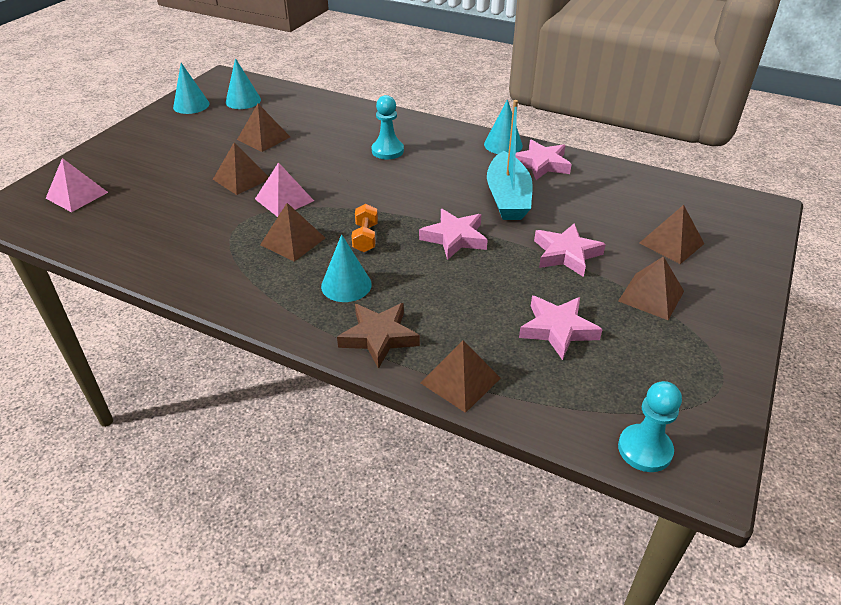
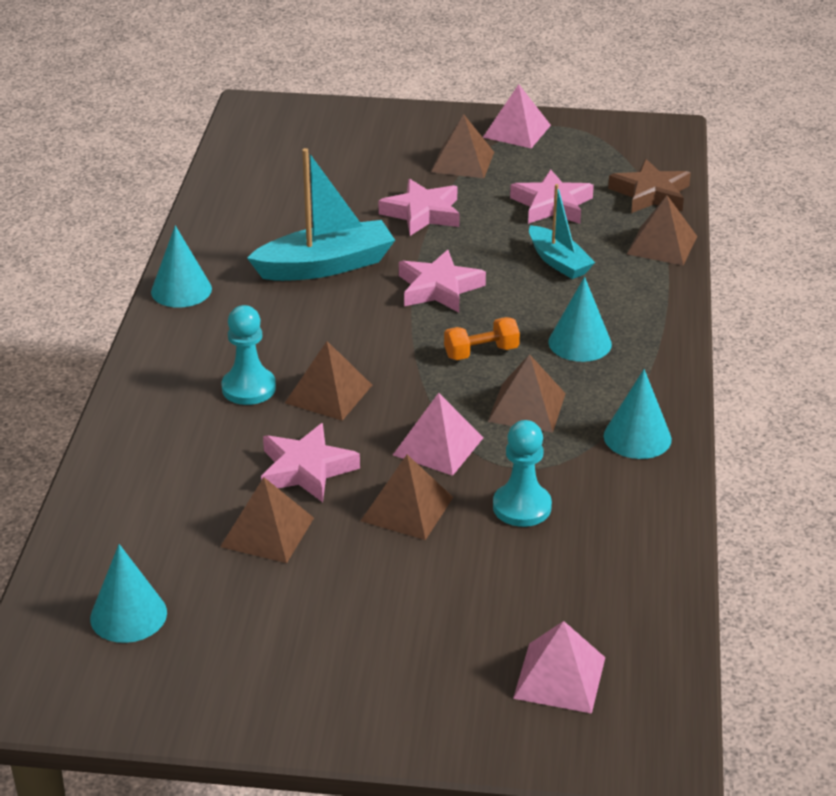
camera: 110 degrees left, 5 degrees down
turquoise cone [173,63,210,114] -> turquoise cone moved to [604,369,672,459]
brown star [337,303,420,369] -> brown star moved to [608,159,691,213]
pink star [516,139,572,180] -> pink star moved to [261,423,360,502]
turquoise pawn [618,381,682,472] -> turquoise pawn moved to [493,420,552,527]
brown pyramid [639,205,704,264] -> brown pyramid moved to [285,341,372,421]
none -> pink pyramid [483,84,551,148]
none -> turquoise boat [529,184,595,279]

